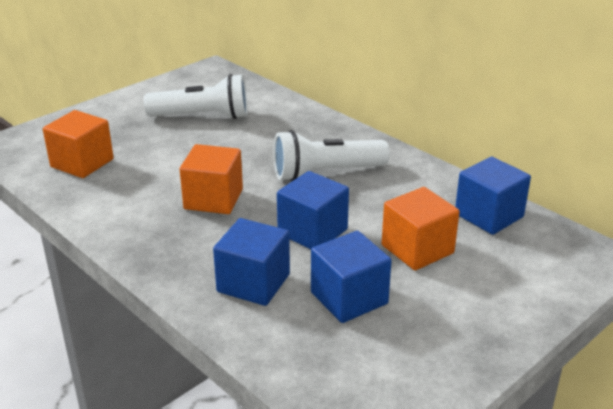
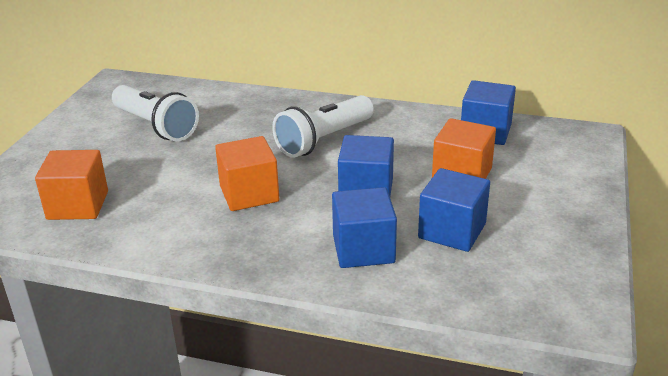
camera: 30 degrees left, 0 degrees up
white flashlight [144,74,248,119] -> white flashlight turned 75 degrees clockwise [112,85,199,141]

